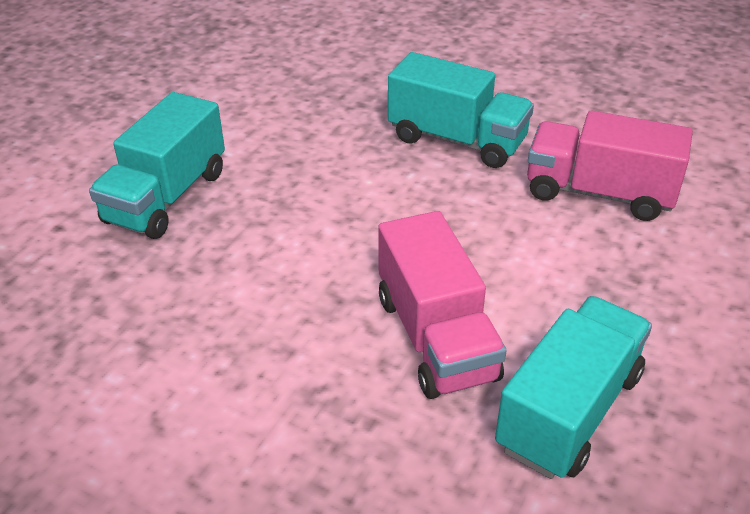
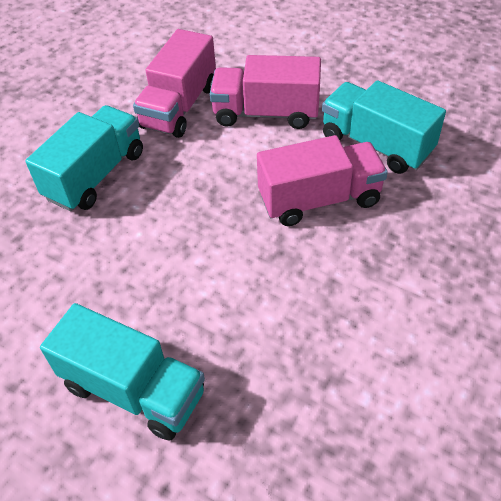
camera: 85 degrees left, 10 degrees up
none -> pink truck [210,55,321,129]

